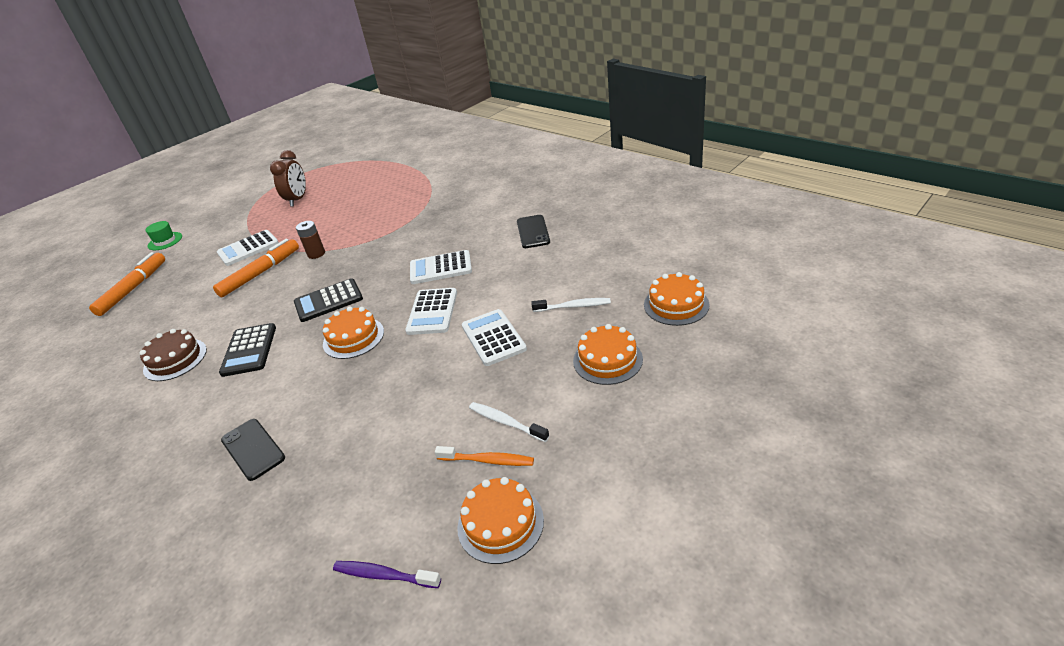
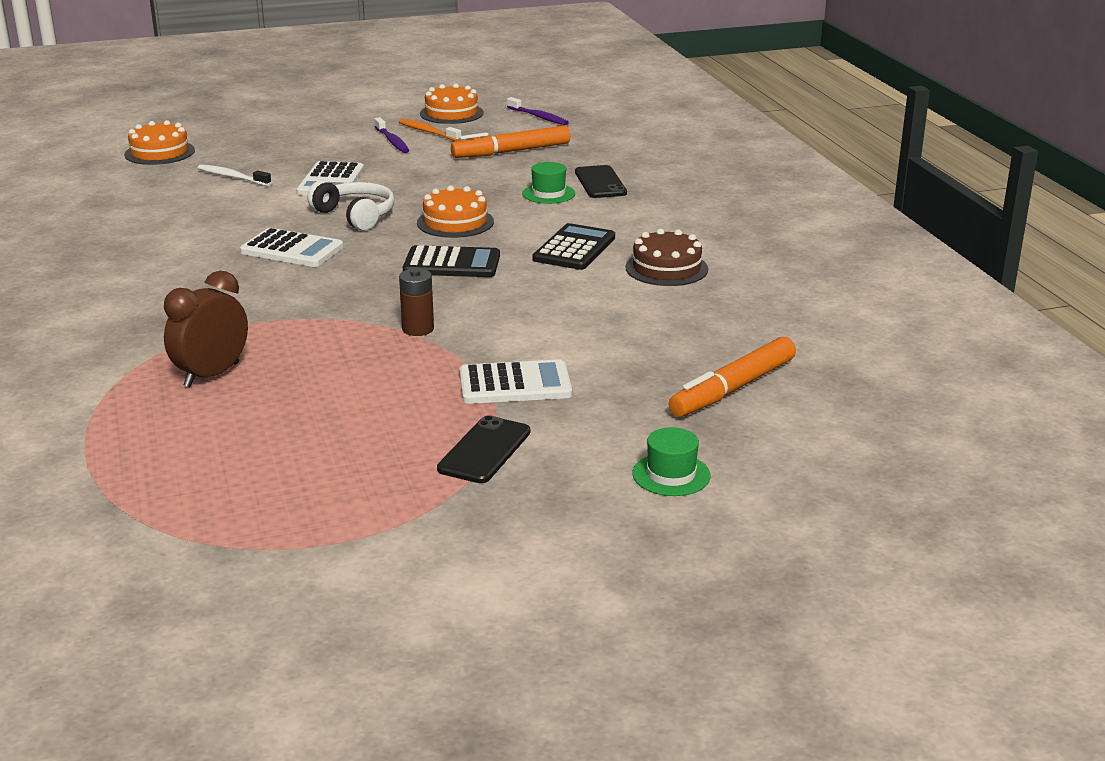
camera: 155 degrees left, 10 degrees down
orange marker [213,239,299,297] -> orange marker moved to [451,126,570,158]
brown clock [270,150,306,207] -> brown clock moved to [164,271,248,387]
white calculator [405,288,457,335] -> white headphones [307,180,394,231]
white toothbrush [469,402,549,442] -> purple toothbrush [374,117,409,153]
black phone [517,215,550,248] -> black phone moved to [437,415,530,483]
orange cake [573,324,643,385] -> none
none -> green hat [522,162,575,204]

